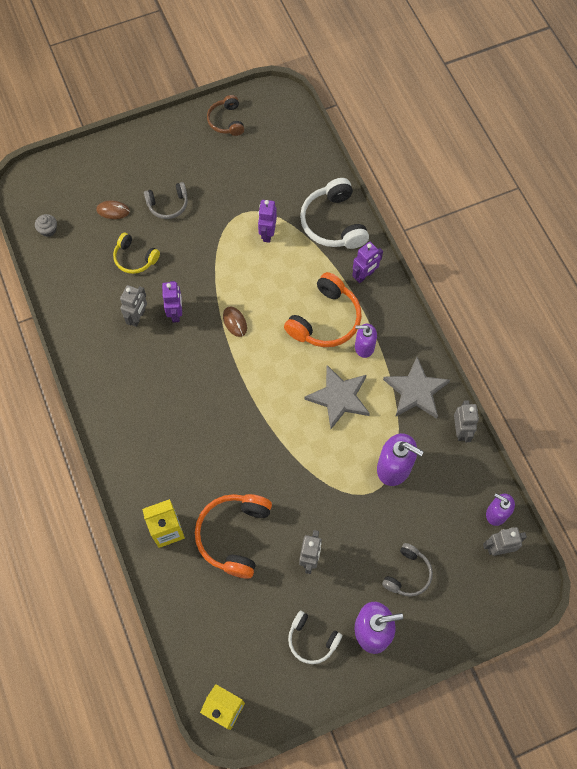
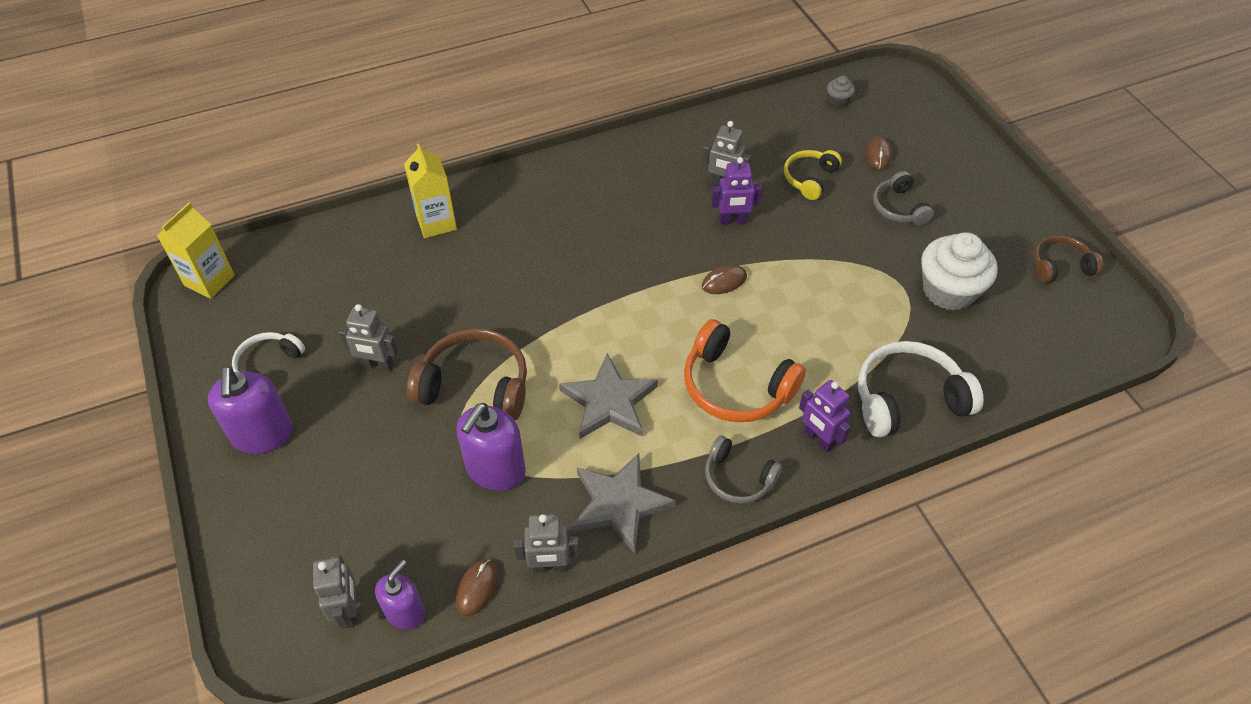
camera: 90 degrees right, 15 degrees down
orange headphones [195,494,272,579] -> none
purple robot [258,200,277,243] -> none
purple soap dispenser [355,324,377,358] -> none
grey headphones [382,543,433,596] -> grey headphones moved to [705,435,782,504]
none -> brown headphones [407,328,527,420]
none -> brown mouse [456,560,498,616]
none -> white cupcake [921,232,998,311]

